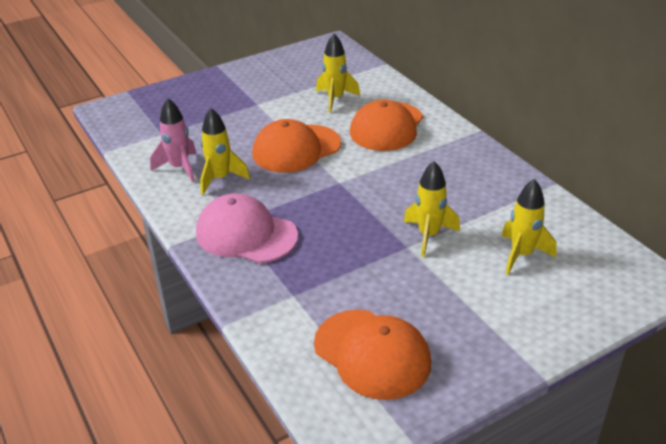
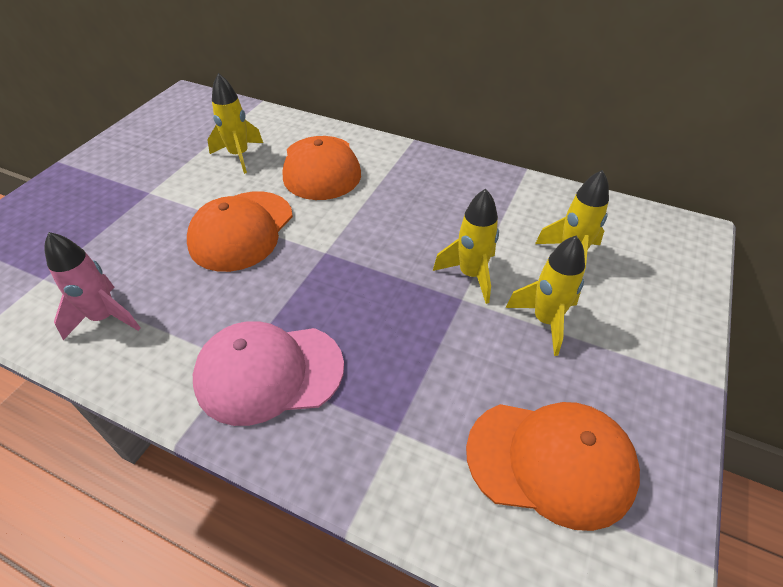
camera: 35 degrees left, 10 degrees up
yellow rocket [200,108,250,195] -> yellow rocket moved to [505,235,585,356]

